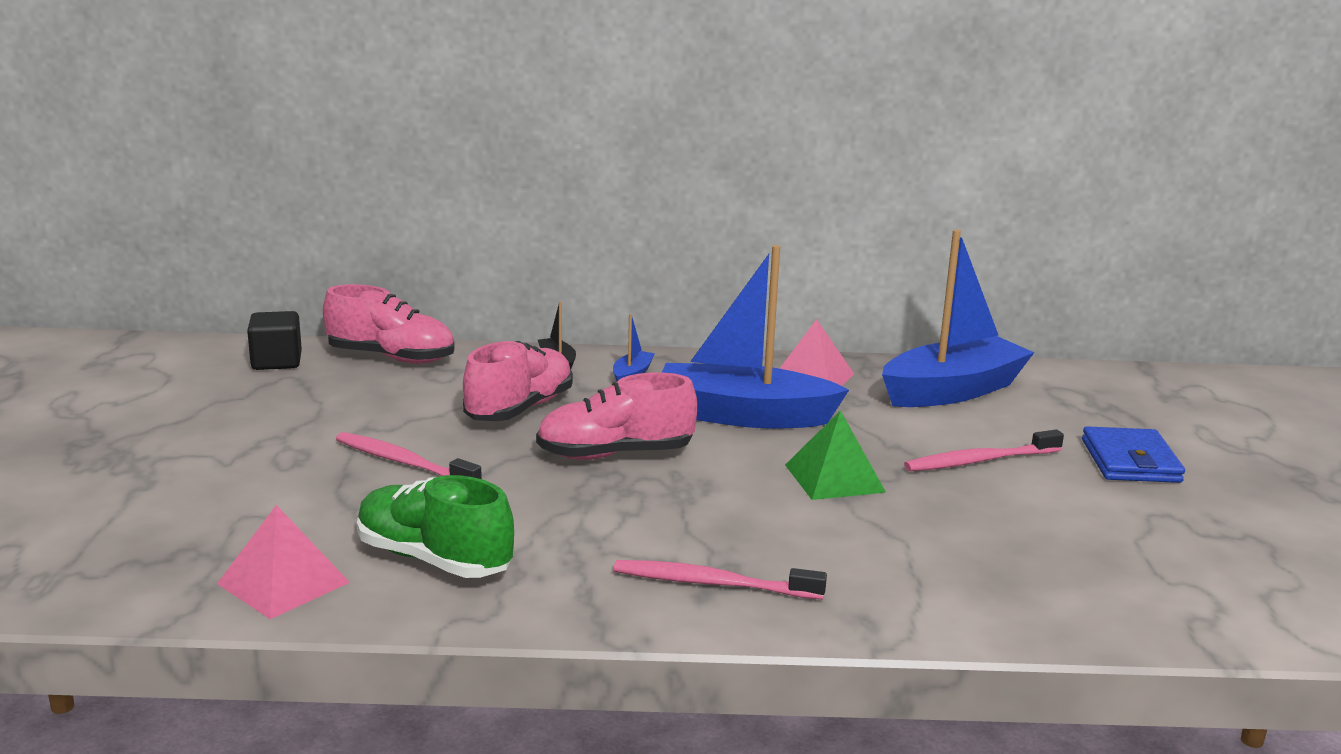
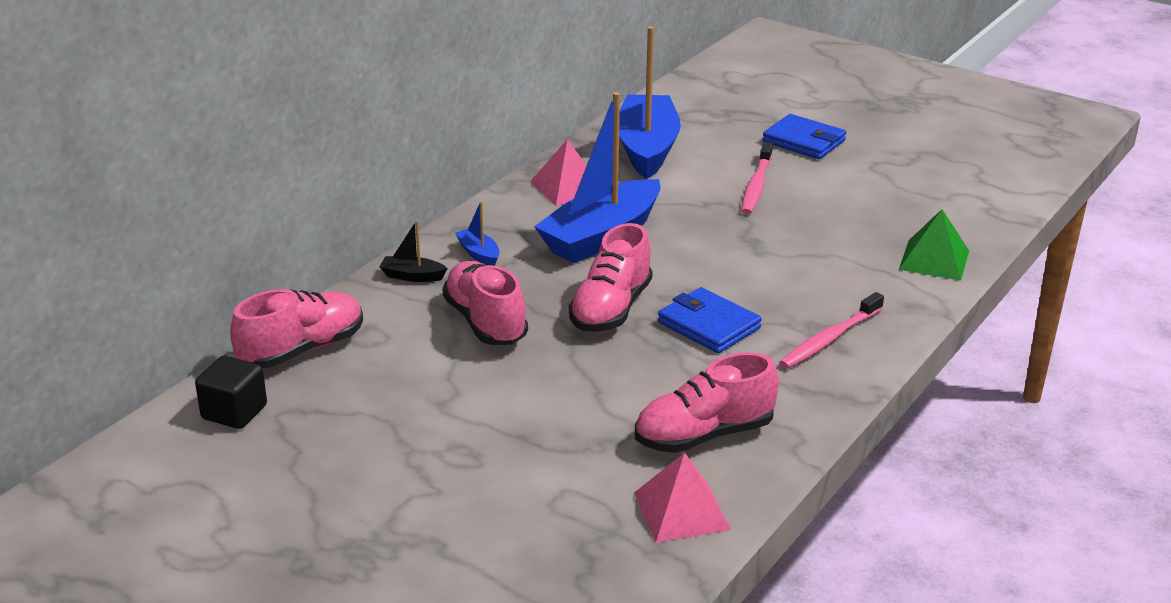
camera: 55 degrees left, 10 degrees up
pink toothbrush [336,432,482,479] -> none
green shoe [357,475,514,578] -> pink shoe [635,352,779,453]
green pyramid [785,410,886,500] -> green pyramid moved to [899,209,969,281]
none -> blue wallet [658,287,762,353]

